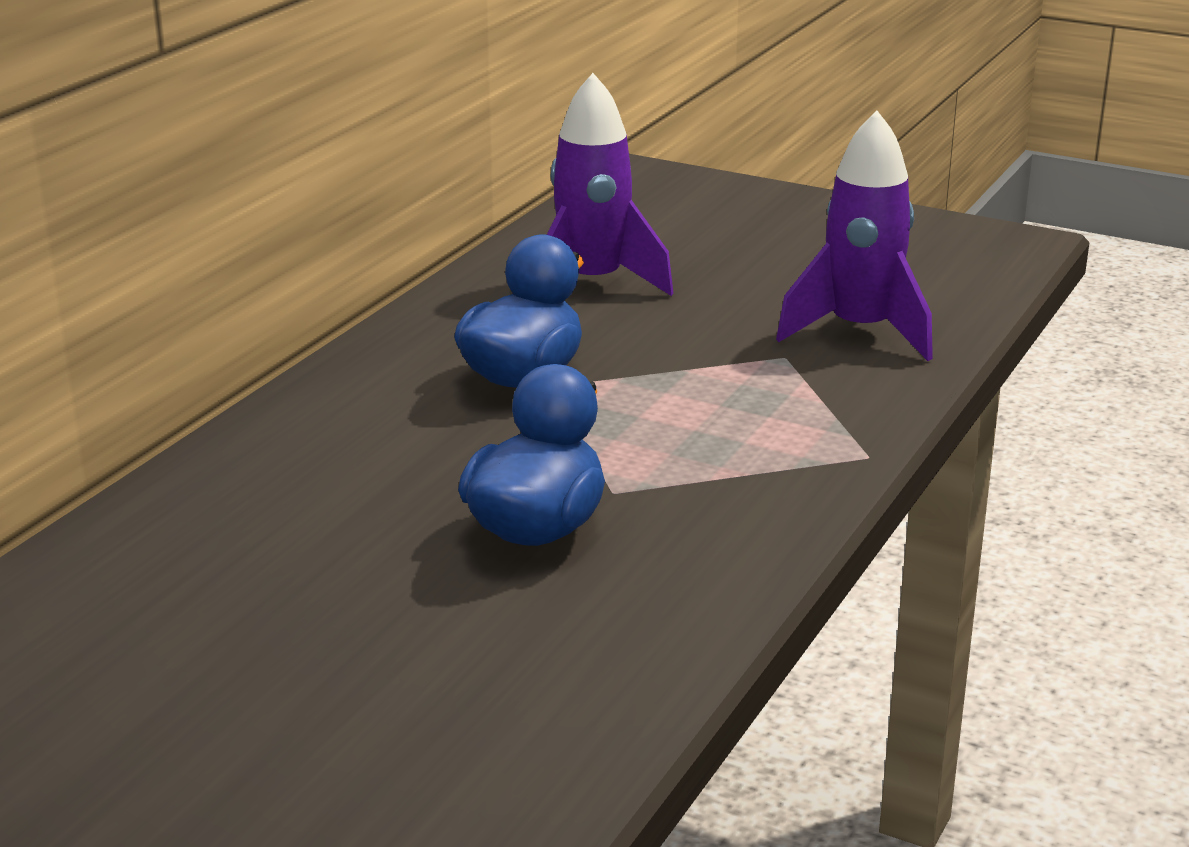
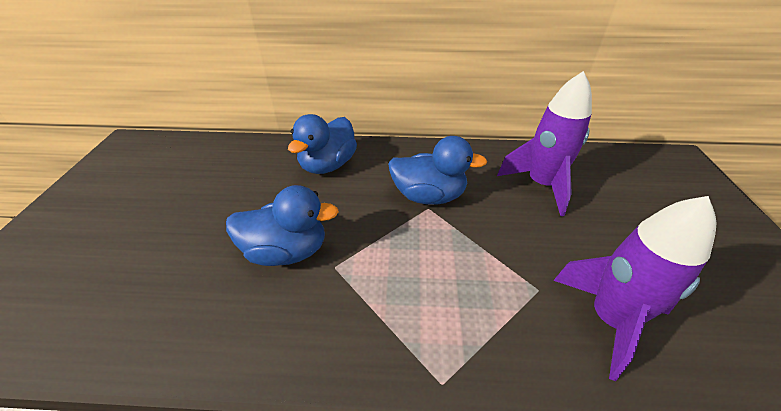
camera: 65 degrees right, 15 degrees up
none -> blue duck [288,114,357,174]

